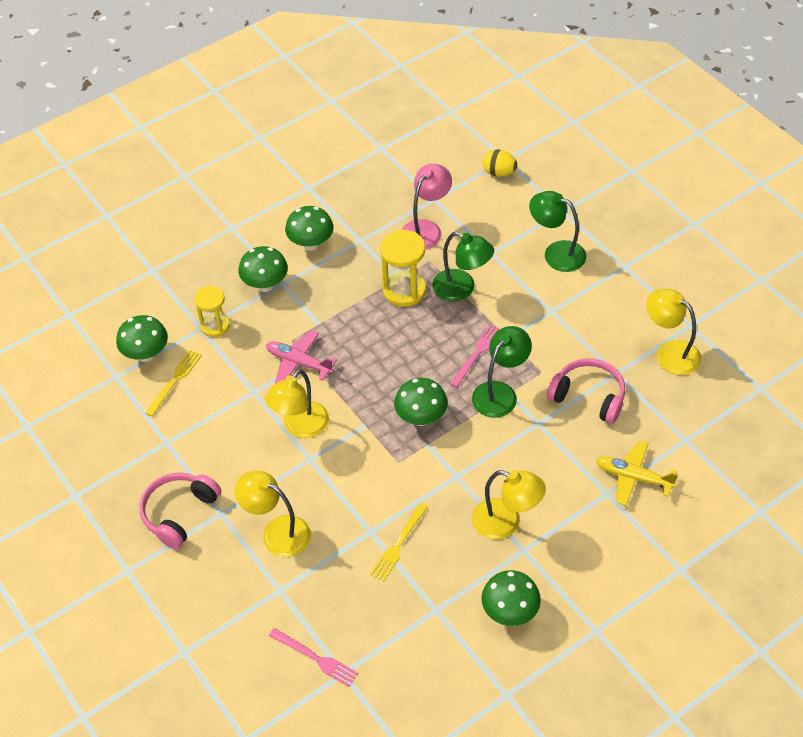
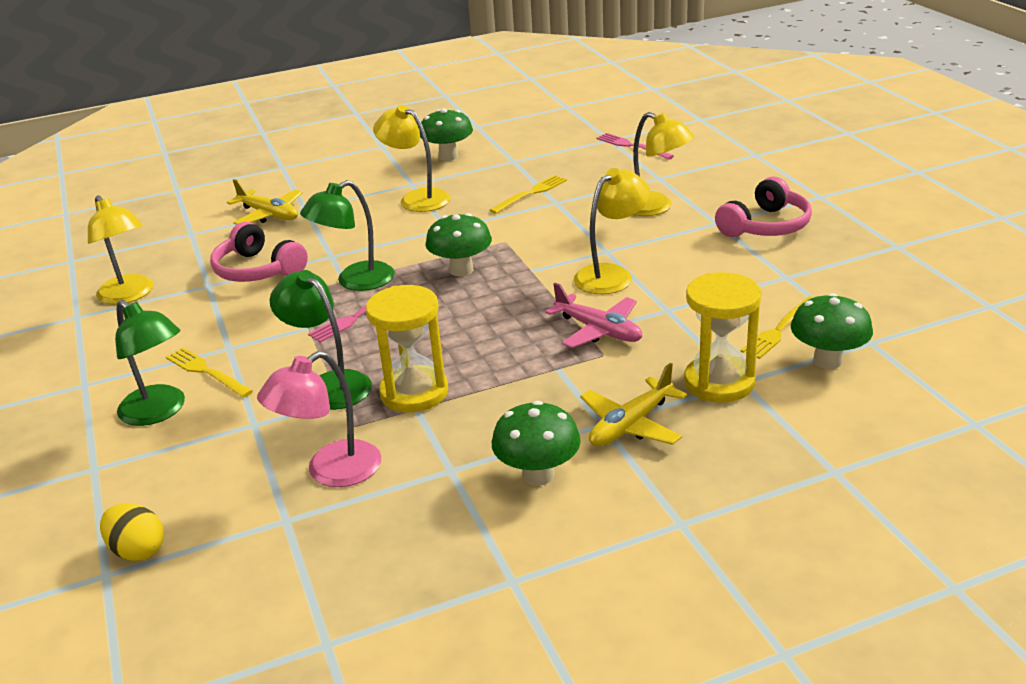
camera: 165 degrees left, 20 degrees down
yellow hourglass [194,286,230,337] -> yellow hourglass [684,272,761,402], size x1.50
green mushroom [238,246,288,292] -> yellow plane [580,363,687,446]
none -> yellow fork [166,348,253,398]

